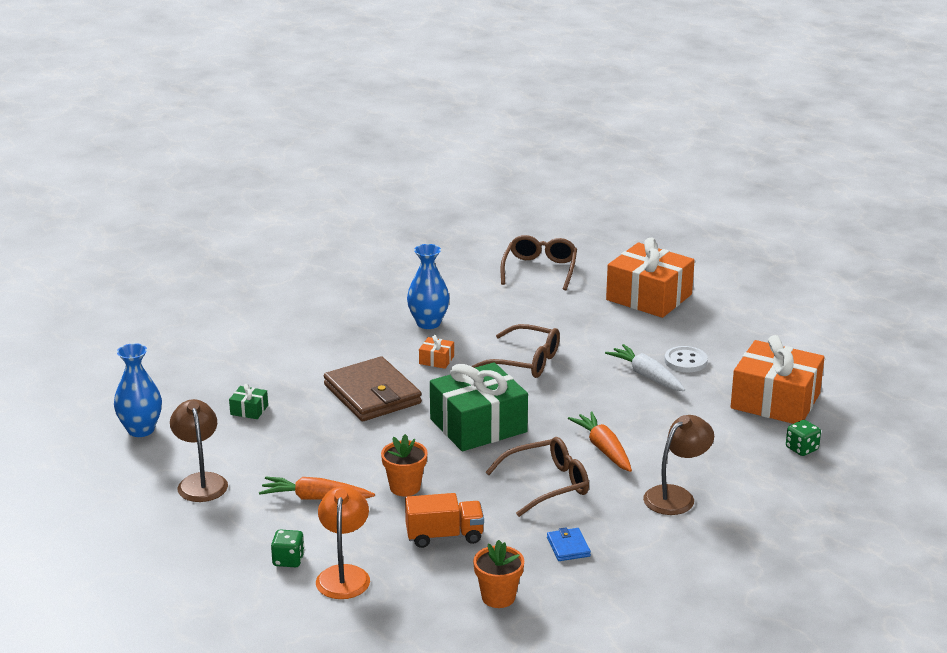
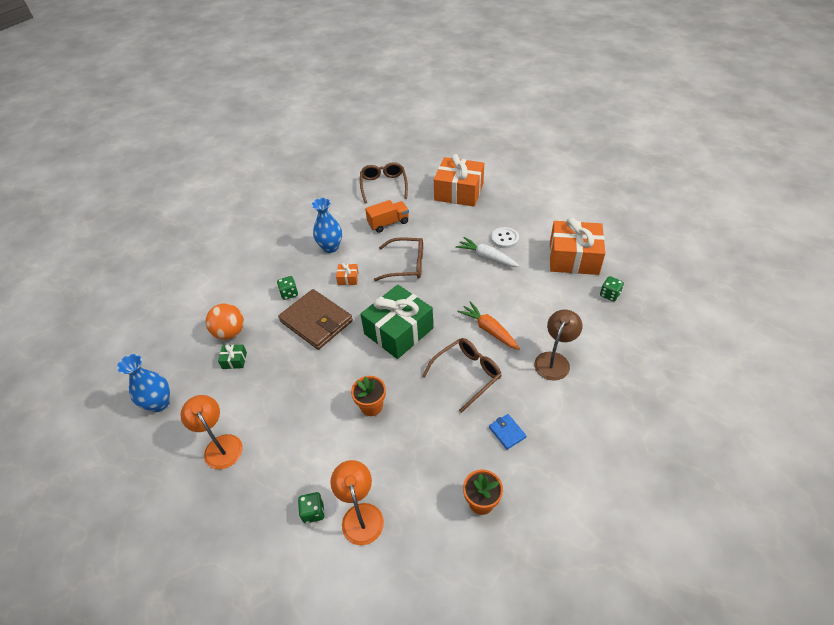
camera: 15 degrees left, 20 degrees up
brown lamp [170,399,228,502] -> orange lamp [180,395,243,469]
orange carrot [259,477,375,500] -> none
orange truck [405,493,484,548] -> orange truck moved to [365,200,409,233]
none -> orange ball [205,303,244,340]
none -> green dice [277,276,298,300]

